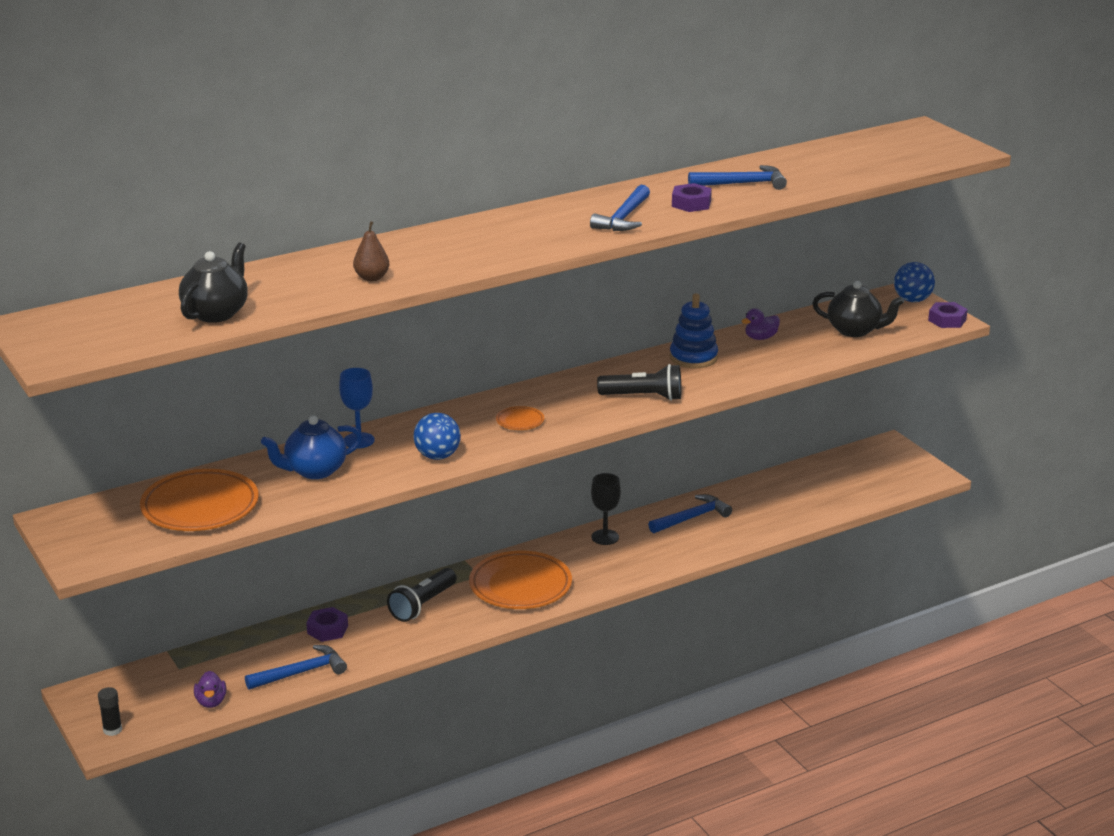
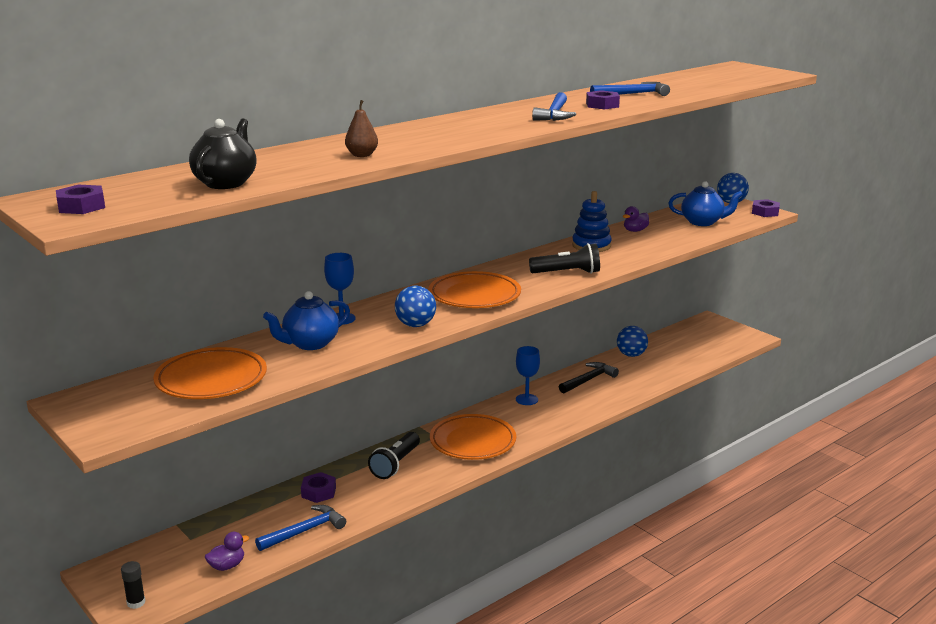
camera: 10 degrees left, 5 degrees down
purple duck [194,671,226,708] -> purple duck turned 105 degrees counterclockwise [205,532,249,571]
orange plate [496,406,544,430] -> orange plate [429,271,521,308], size x2.23
black goblet [591,473,621,545] -> blue goblet [516,346,540,405]
blue hammer [648,494,732,533] -> black hammer [559,362,619,394]
black teapot [812,281,904,337] -> blue teapot [668,181,743,226]
none -> purple nut [56,185,105,214]
none -> blue ball [617,326,648,357]

